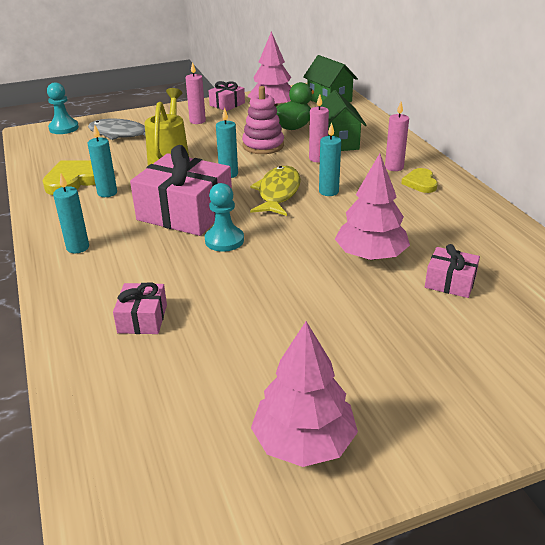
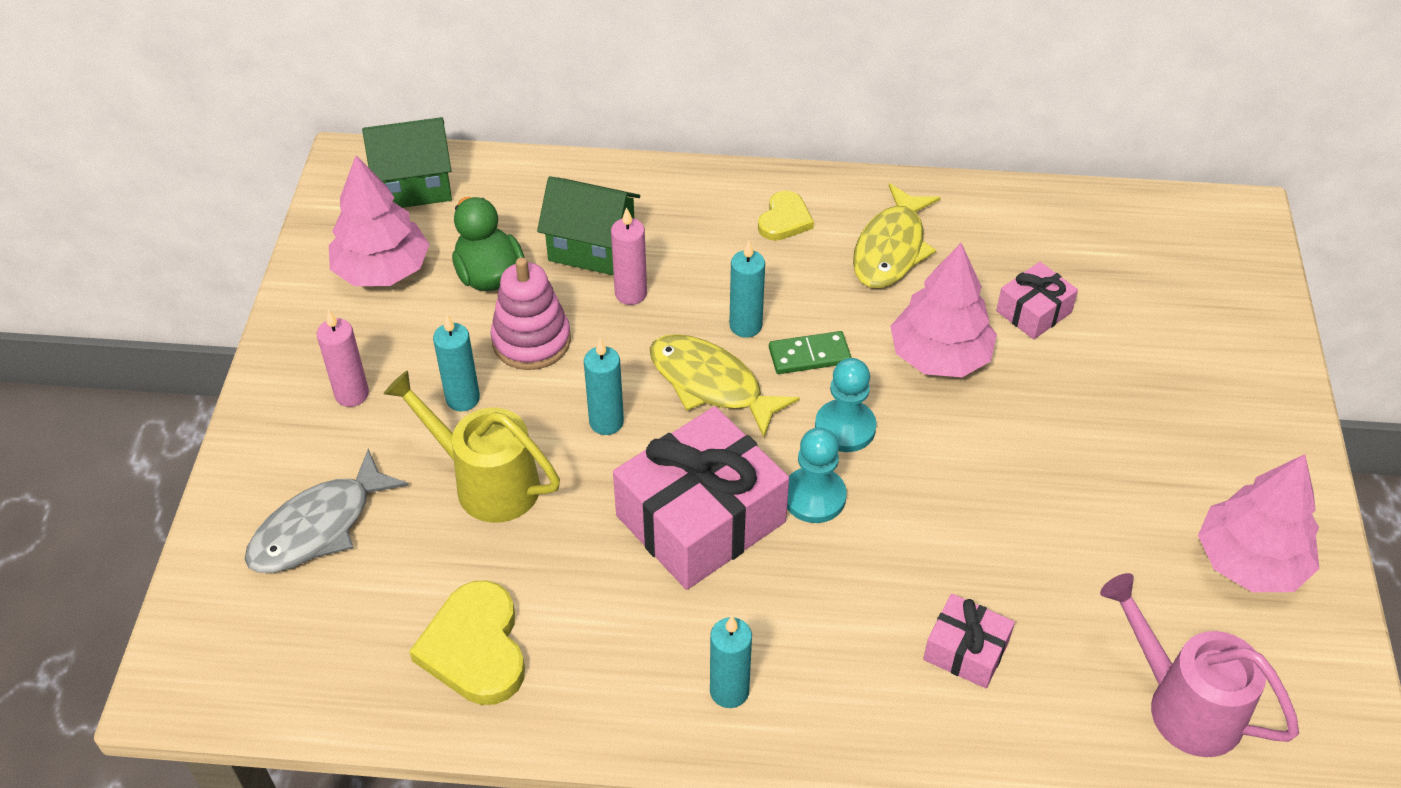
camera: 65 degrees left, 15 degrees up
turquoise pawn [47,82,79,134] -> turquoise pawn moved to [815,358,877,452]
turquoise candle [88,125,117,197] -> turquoise candle moved to [433,315,480,411]
pink gift [209,81,245,111] -> none
pink candle [385,102,409,171] -> none
yellow heart [401,168,438,193] -> yellow heart turned 90 degrees counterclockwise [758,191,814,241]
none -> green domino [769,331,852,374]
none -> yellow fish [853,183,941,288]
none -> pink watering can [1100,573,1299,757]

